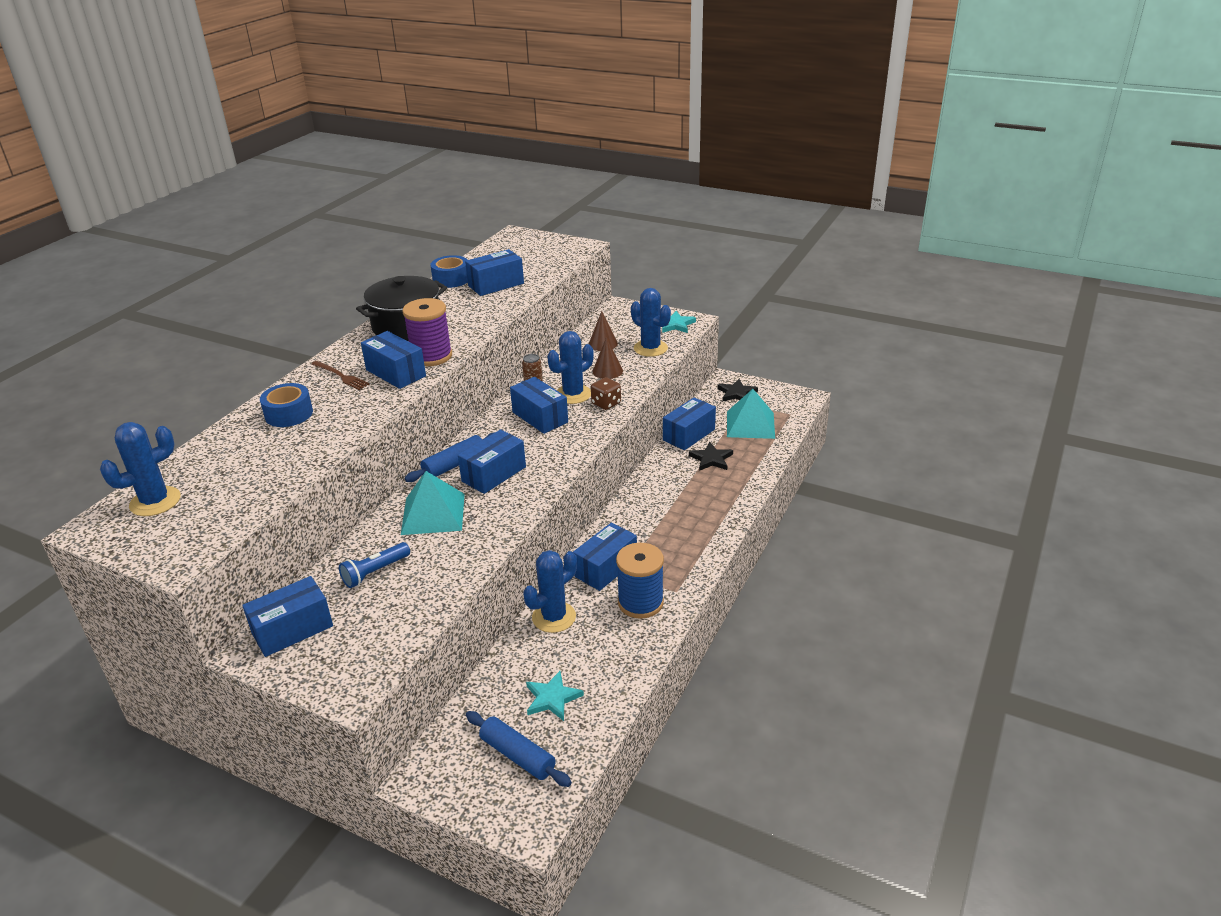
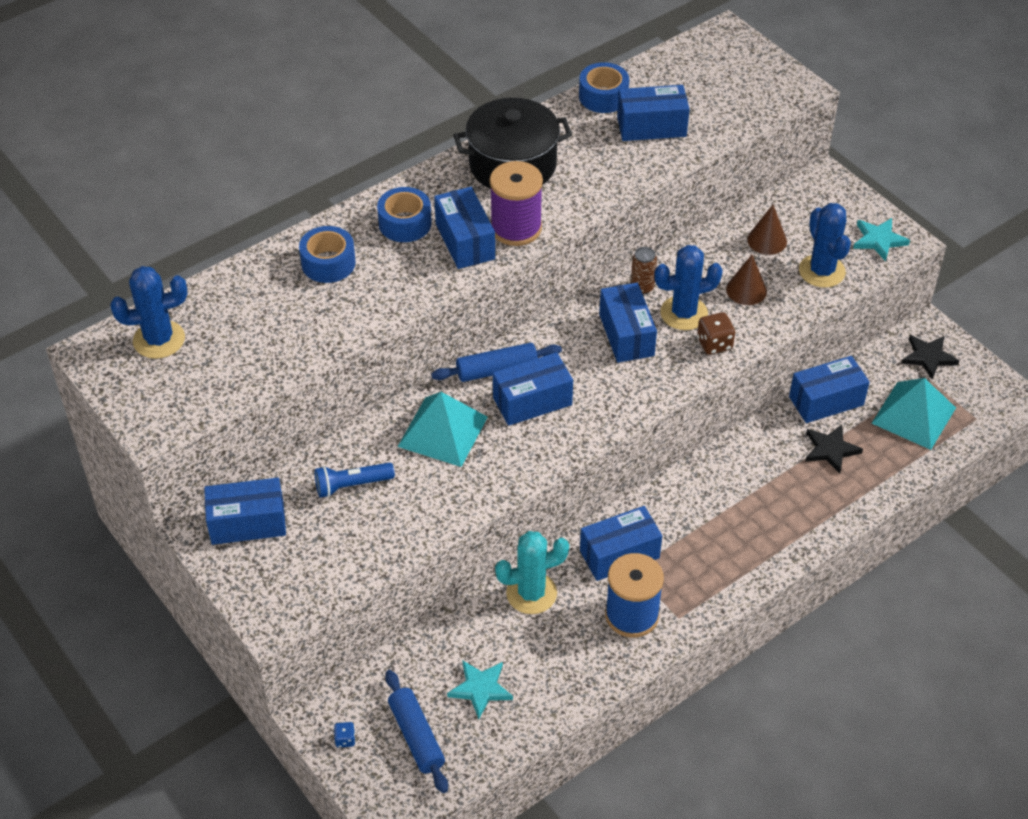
camera: 25 degrees right, 15 degrees up
brown fork [311,361,370,390] -> blue tape [377,187,432,242]
blue cactus [523,550,577,633] -> turquoise cactus [495,531,569,614]
none -> blue dice [334,722,355,748]

